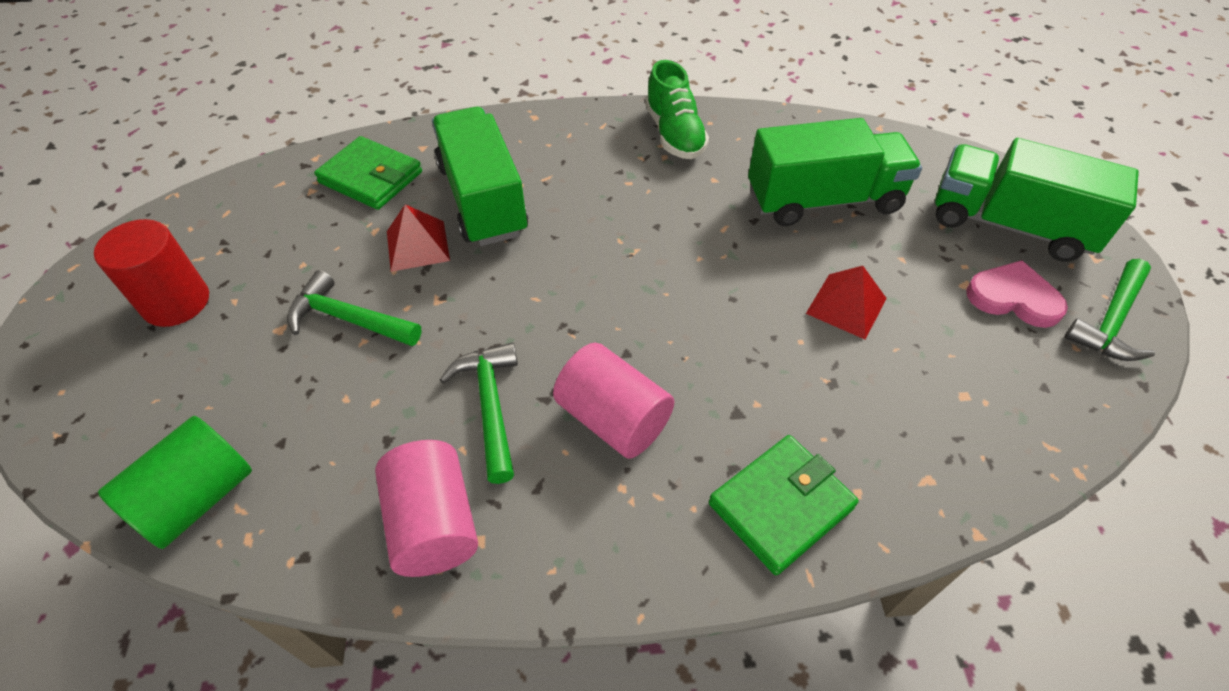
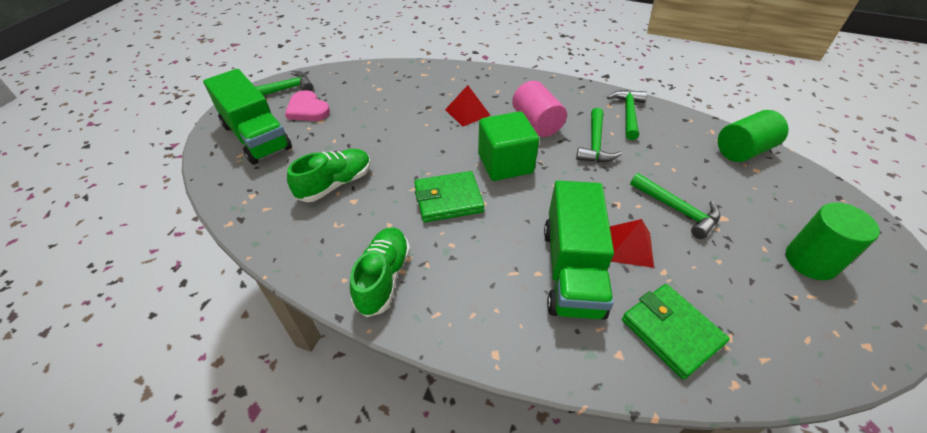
camera: 155 degrees left, 5 degrees down
red cylinder [94,219,209,327] -> green cylinder [786,202,880,280]
pink cylinder [375,440,478,577] -> green hammer [607,90,647,140]
green wallet [709,435,859,575] -> green wallet moved to [414,171,485,222]
green truck [748,118,922,226] -> green shoe [287,149,371,202]
red pyramid [806,266,887,339] -> red pyramid moved to [445,85,491,126]
none -> green cube [478,111,539,181]

